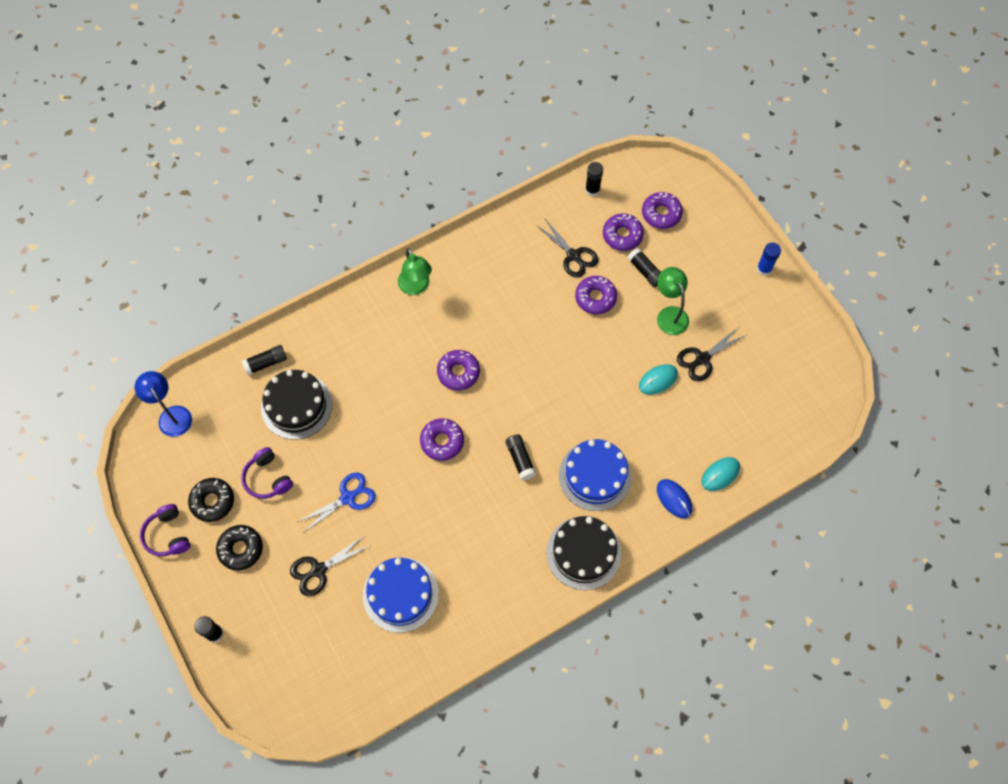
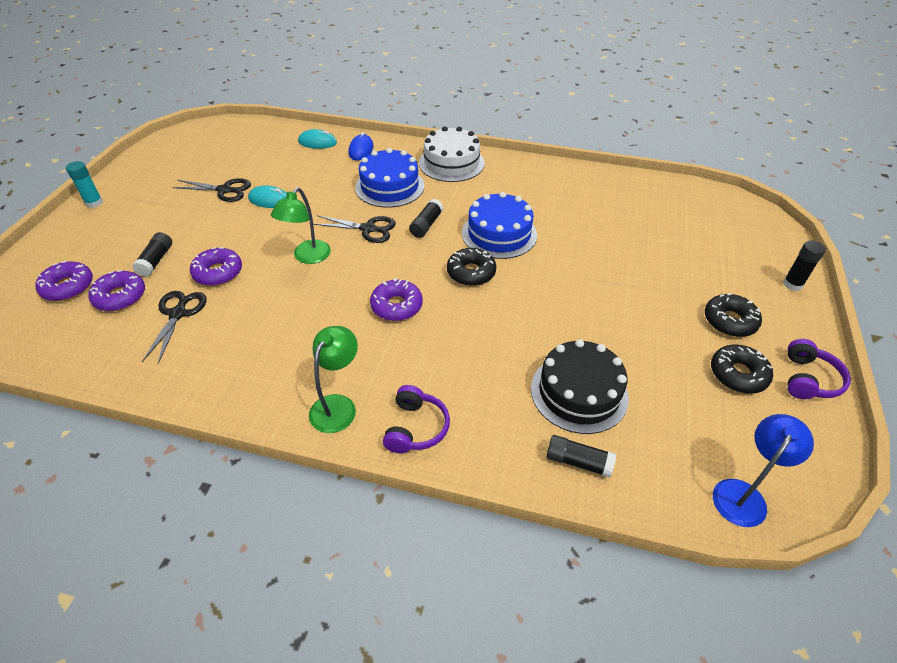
camera: 135 degrees left, 20 degrees down
blue lamp [135,371,192,437] -> blue lamp turned 150 degrees counterclockwise [713,414,814,527]
purple headphones [241,447,293,499] -> purple headphones moved to [383,385,450,453]
black scissors [290,535,371,596] -> black scissors moved to [313,215,396,243]
blue scissors [296,473,376,533] -> none
blue cake [363,557,439,633] -> blue cake moved to [462,192,537,259]
purple donut [420,418,464,461] -> black donut [447,248,496,286]
black cake [546,516,621,590] -> white cake [419,126,485,182]
black glue stick [585,162,603,196] -> none
green lamp [657,267,689,335] -> green lamp moved to [271,187,331,264]
blue glue stick [757,242,781,276] -> turquoise glue stick [66,161,103,208]

